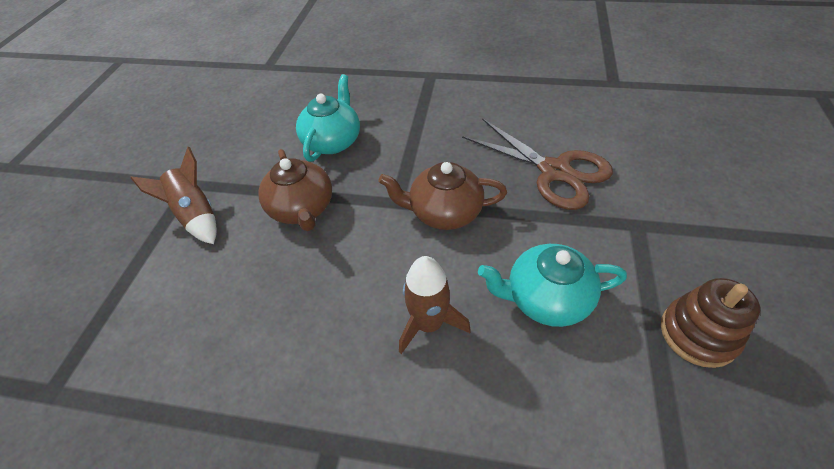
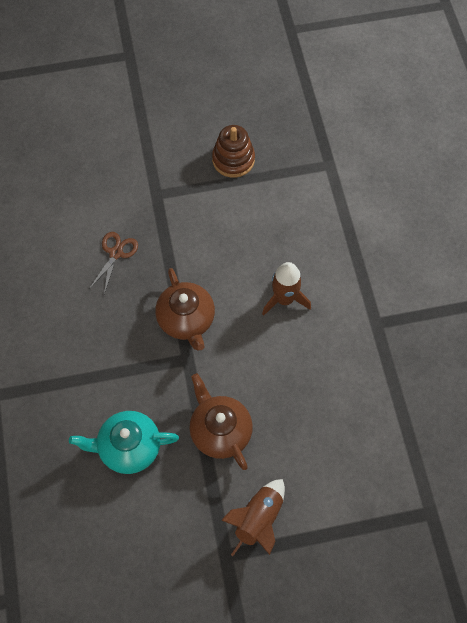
camera: 115 degrees left, 15 degrees up
brown teapot [258,149,332,231] -> brown teapot turned 75 degrees counterclockwise [189,373,253,470]
brown scissors [462,118,613,210] -> brown scissors [89,232,138,294], size x0.53
turquoise teapot [478,244,627,327] -> none

